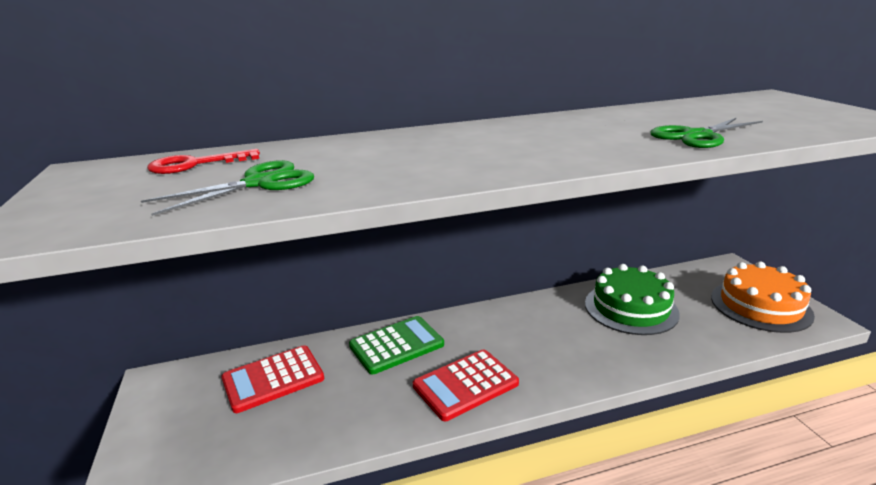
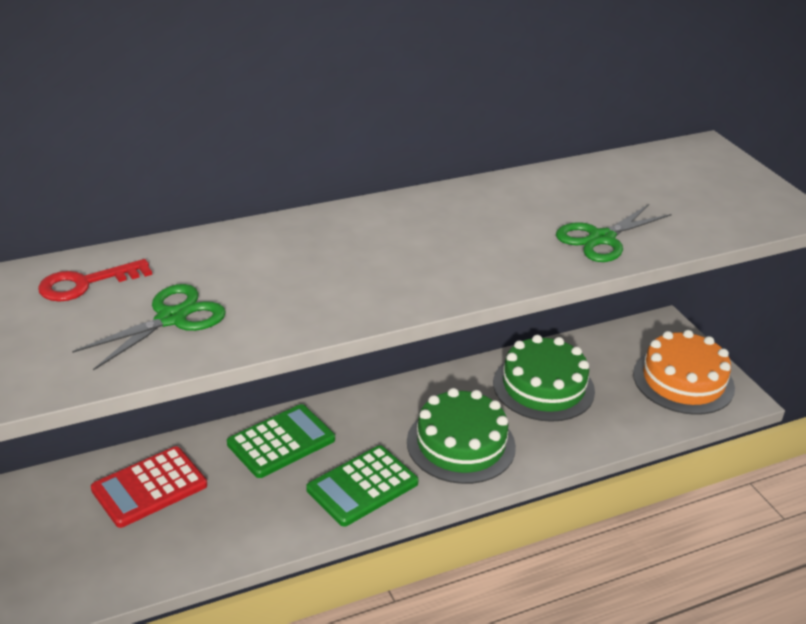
camera: 10 degrees left, 10 degrees up
red calculator [413,349,519,421] -> green calculator [306,445,418,527]
none -> green cake [407,388,516,484]

